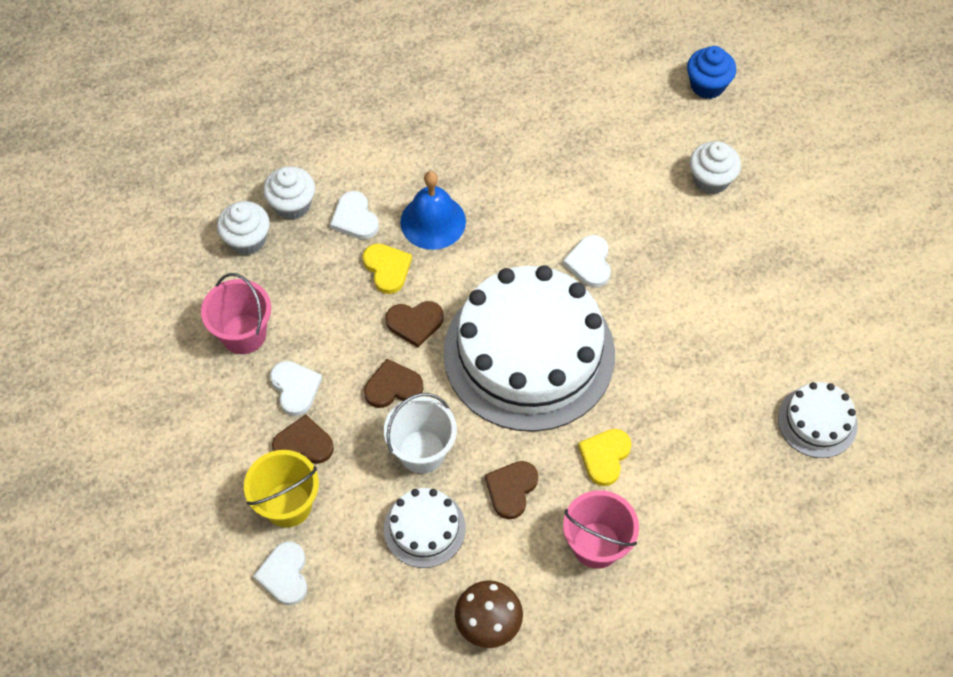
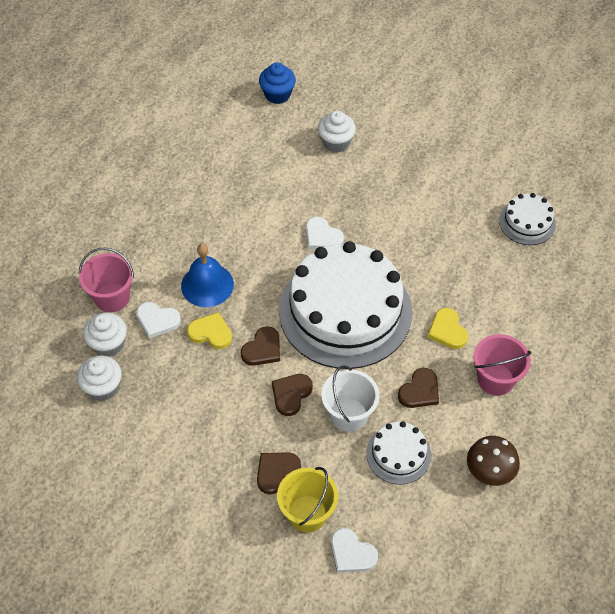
camera: 45 degrees left, 5 degrees down
pink bucket [201,273,271,354] -> pink bucket moved to [79,248,134,312]
white heart [270,361,322,416] -> none
brown heart [485,461,538,519] -> brown heart turned 120 degrees counterclockwise [398,368,439,408]

